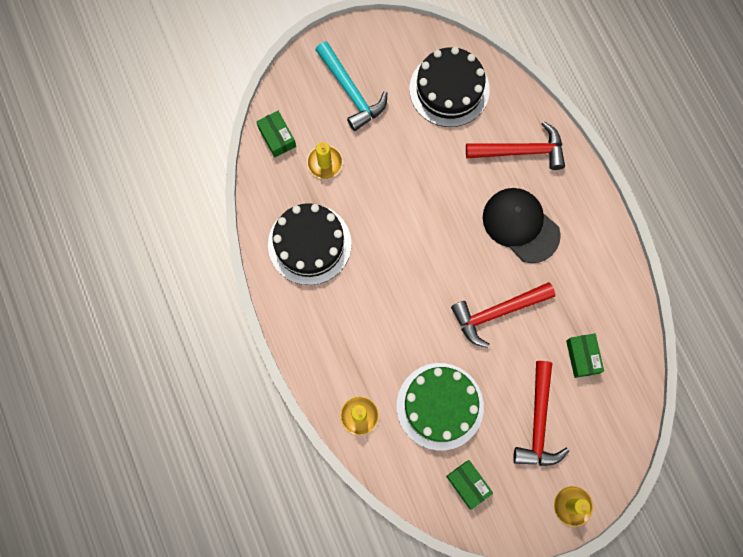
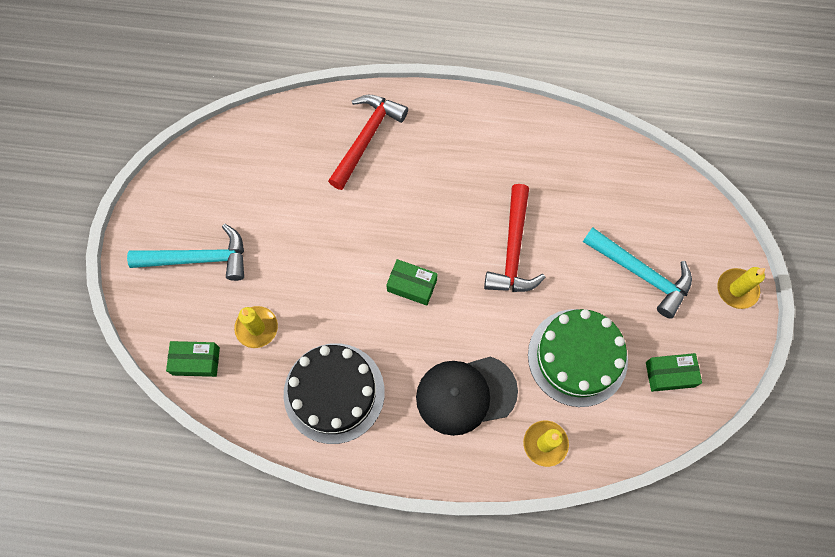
camera: 60 degrees left, 5 degrees down
black cake [409,47,490,127] -> none
black cap [483,188,561,263] -> black cap moved to [416,357,518,436]
red hammer [513,361,569,466] -> turquoise hammer [583,227,692,319]
green box [566,334,604,378] -> green box moved to [386,259,438,306]

